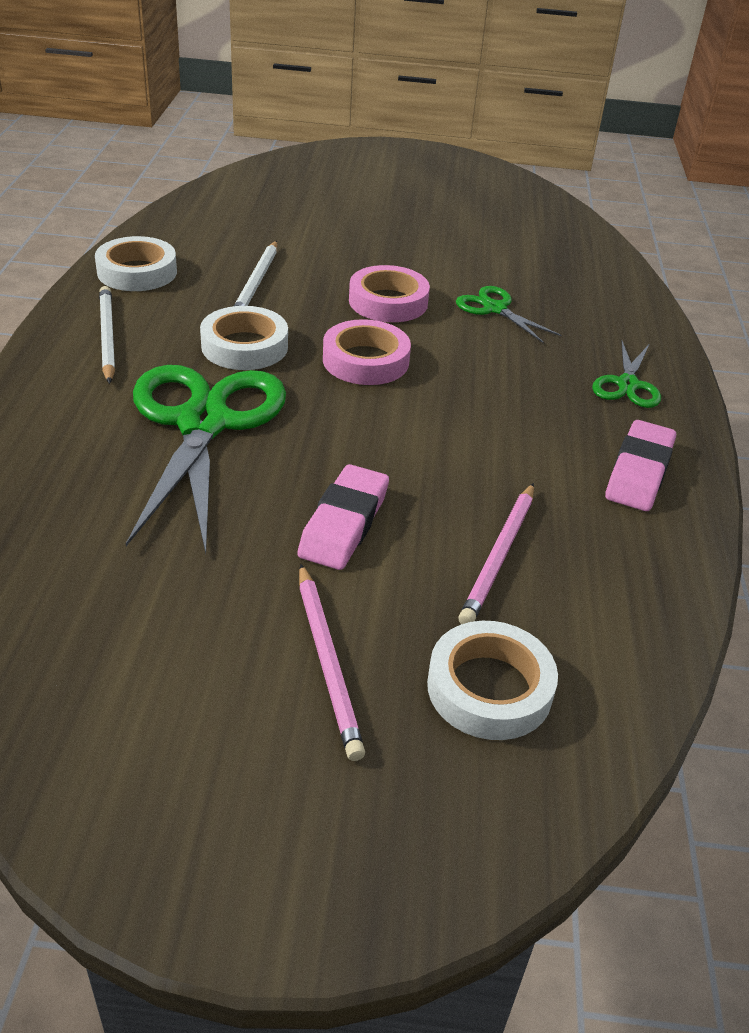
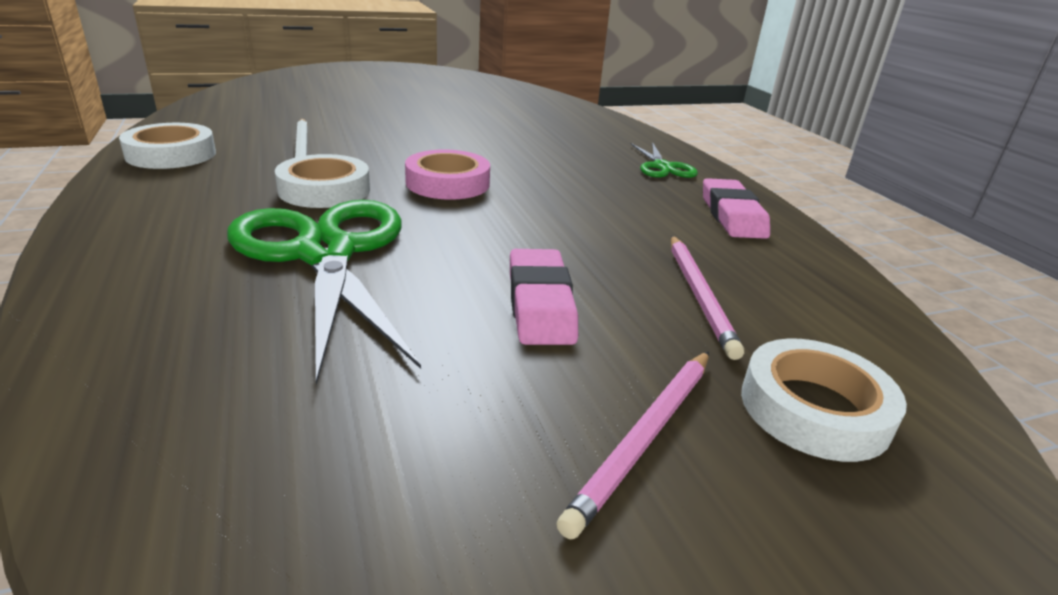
camera: 25 degrees left, 10 degrees down
white pencil [99,286,115,384] -> none
pink pencil [299,564,365,761] -> pink pencil turned 75 degrees clockwise [557,351,709,539]
pink tape [349,265,430,322] -> none
green scissors [456,286,562,343] -> none

